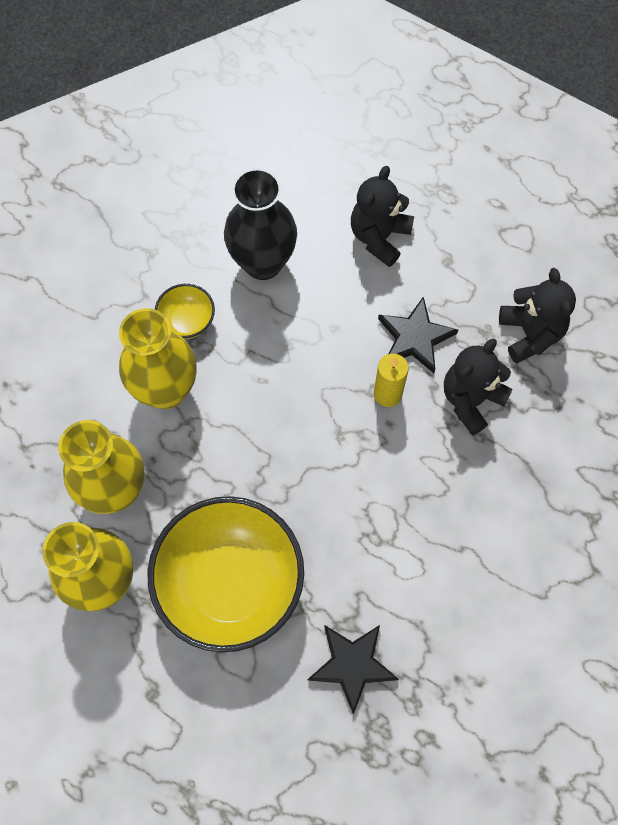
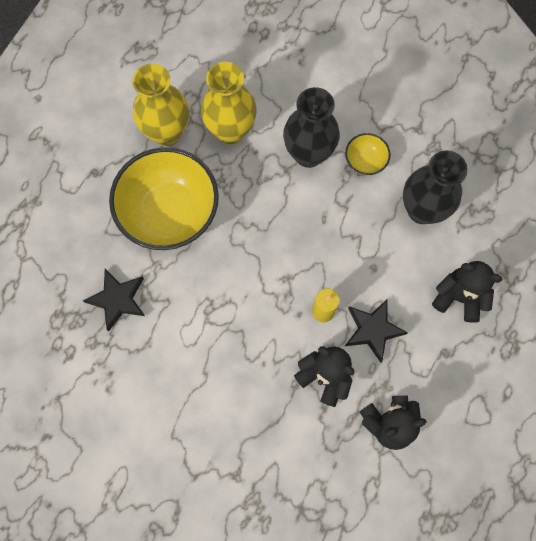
camera: 85 degrees right, 5 degrees up
yellow vase [119,308,197,409] -> black vase [283,87,340,168]

